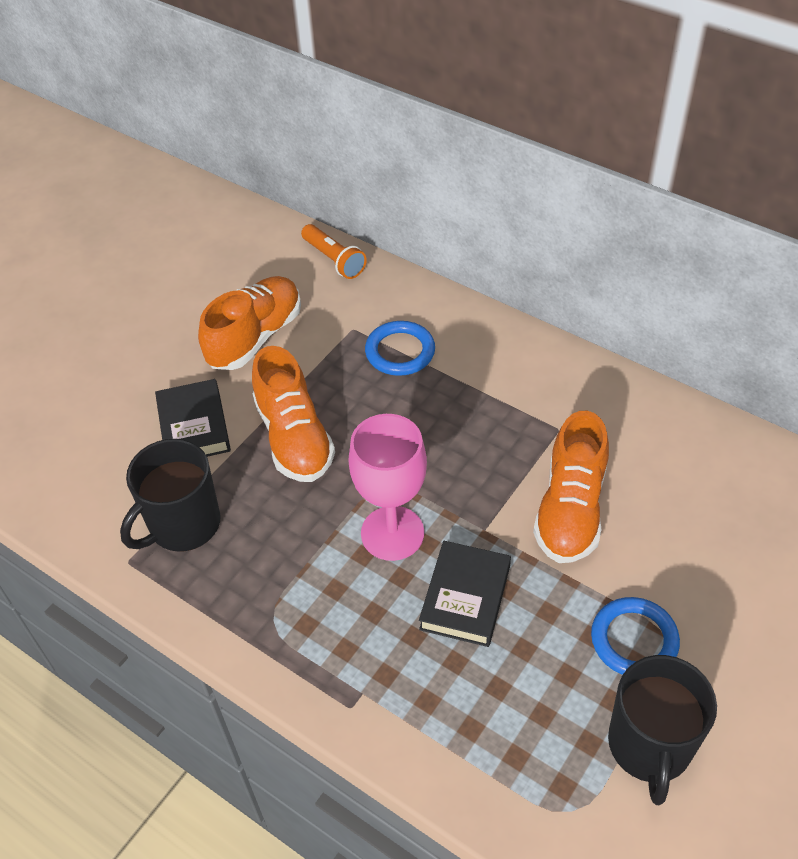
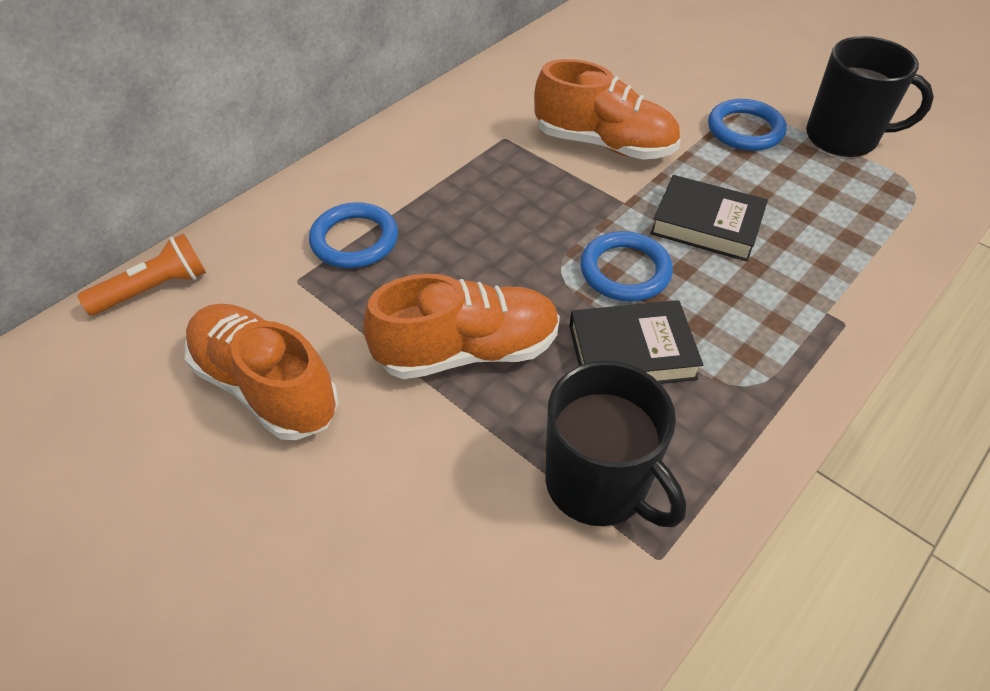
camera: 85 degrees left, 0 degrees up
black book [155,379,231,457] -> black book moved to [569,300,703,384]
pink goblet [348,414,427,561] -> blue ring [580,231,673,302]

